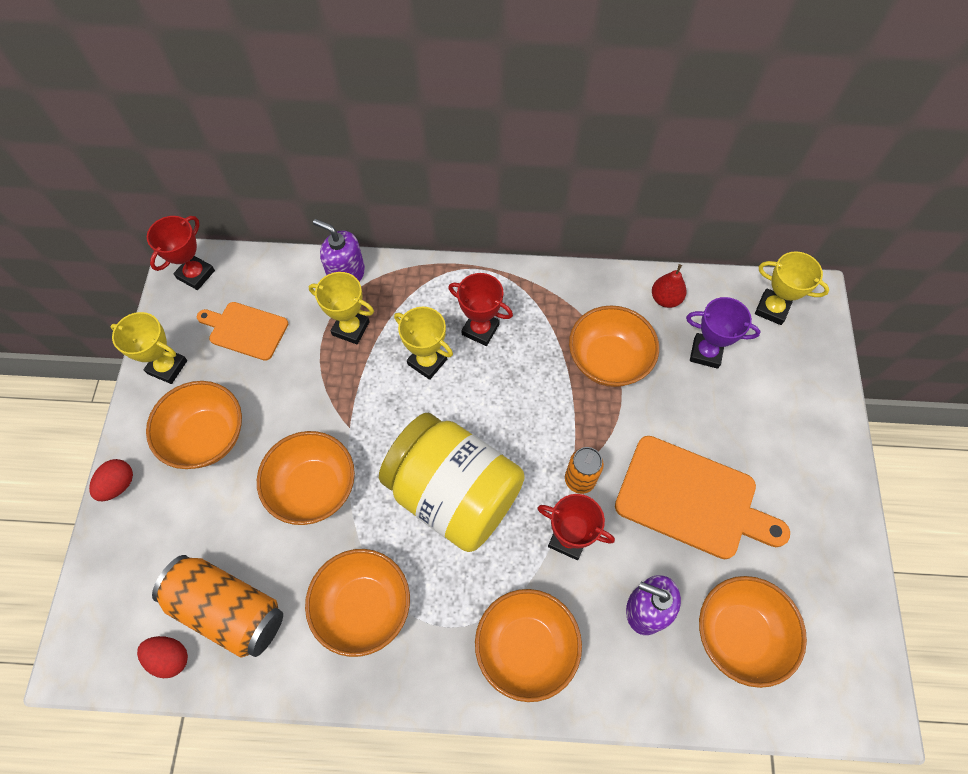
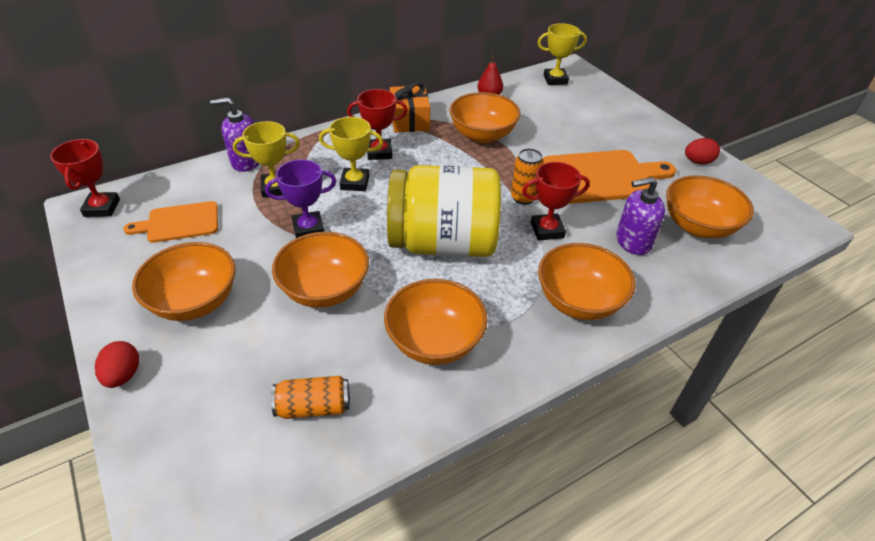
camera: 35 degrees left, 20 degrees down
yellow trophy [110,312,187,384] -> none
red egg [137,636,188,678] -> red egg moved to [685,138,720,164]
orange can [152,555,283,658] -> orange can [271,376,350,419], size x0.58
purple trophy [686,297,761,369] -> purple trophy moved to [265,159,336,238]
none -> orange gift [390,82,430,133]

